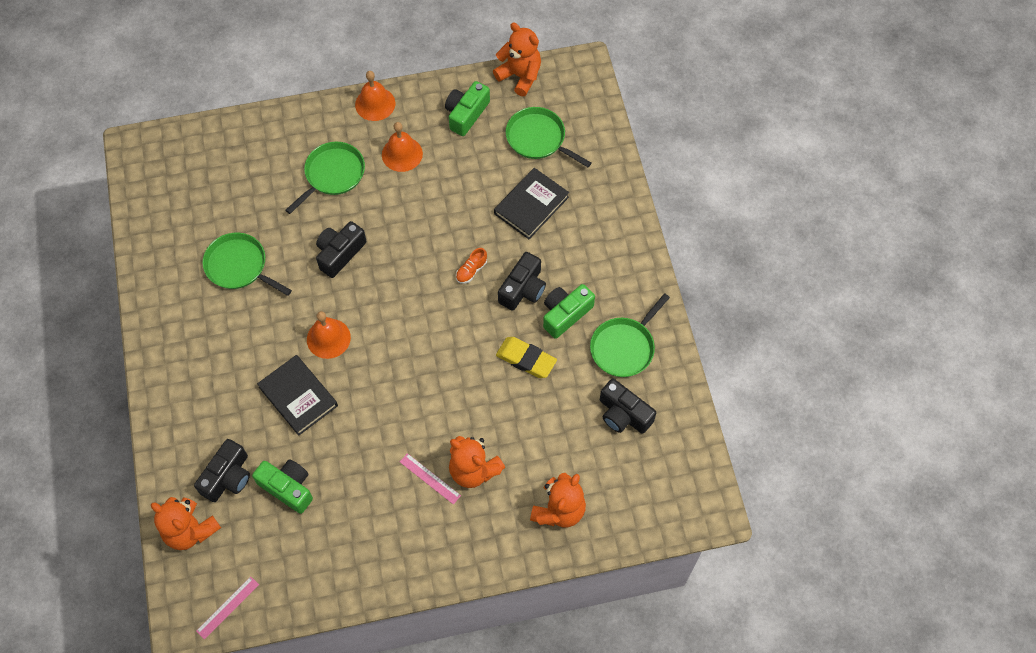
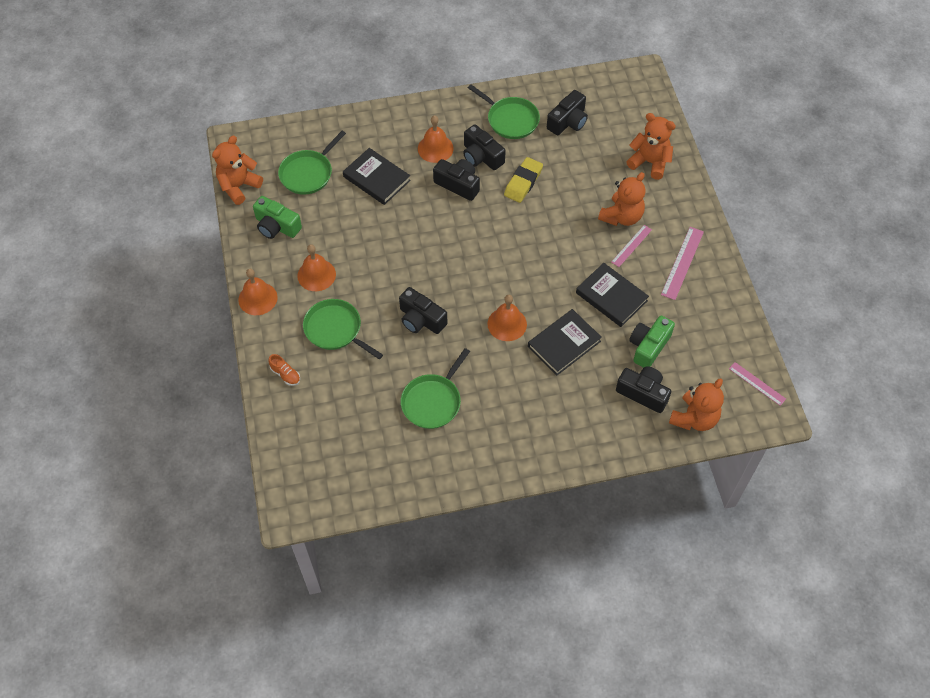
camera: 90 degrees left, 5 degrees down
orange shoe [456,248,487,284] -> orange shoe moved to [268,354,300,386]
green camera [543,284,595,339] -> black camera [463,124,506,170]
none -> orange bell [418,115,454,163]
none -> black book [576,263,649,327]
none -> pink ruler [661,227,704,300]

